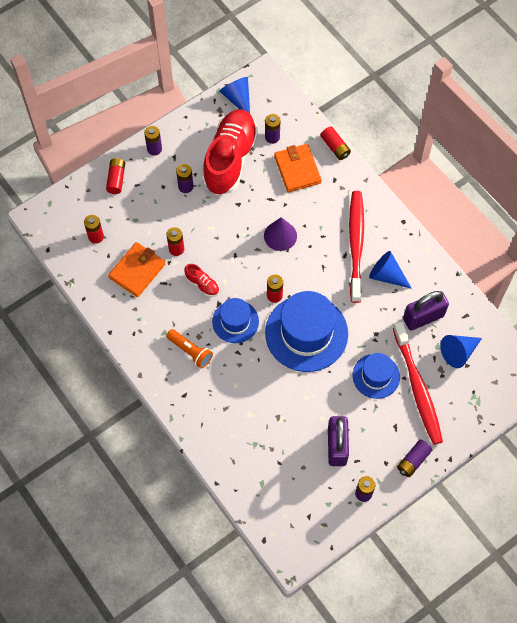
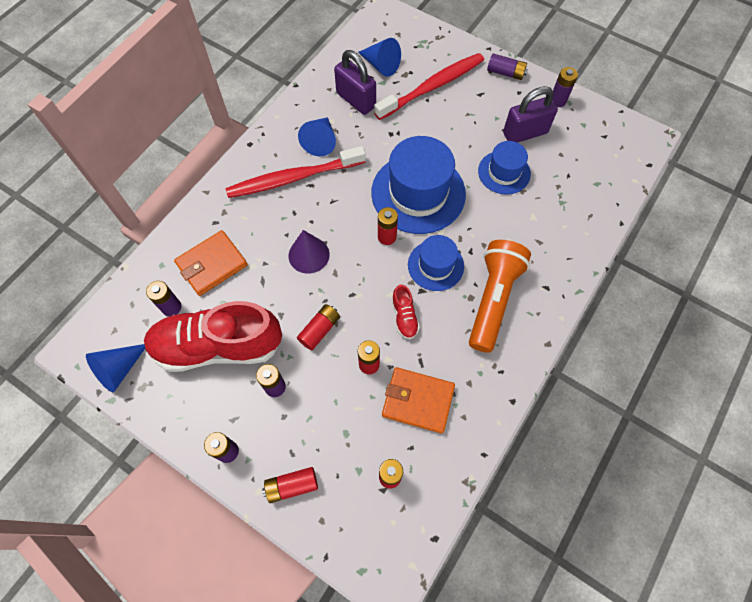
camera: 110 degrees left, 0 degrees up
orange flashlight [166,329,213,369] -> orange flashlight [469,240,531,353], size x1.76
red shoe [184,264,219,297] -> red shoe turned 150 degrees clockwise [392,285,420,339]
red battery [321,126,351,160] -> red battery moved to [297,304,340,350]
blue hat [353,353,400,399] -> blue hat moved to [478,141,531,195]

